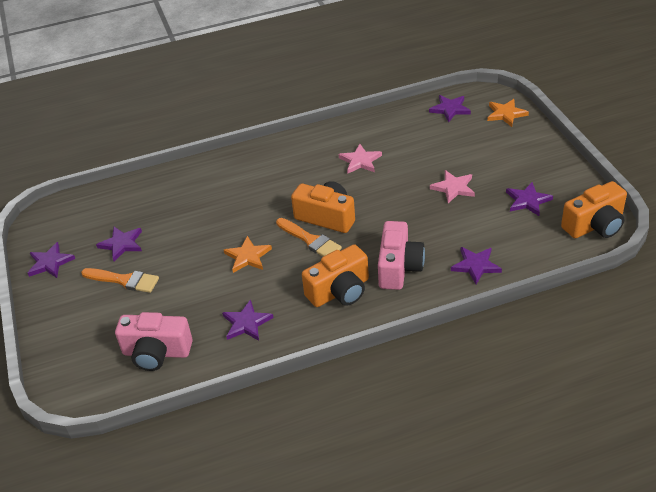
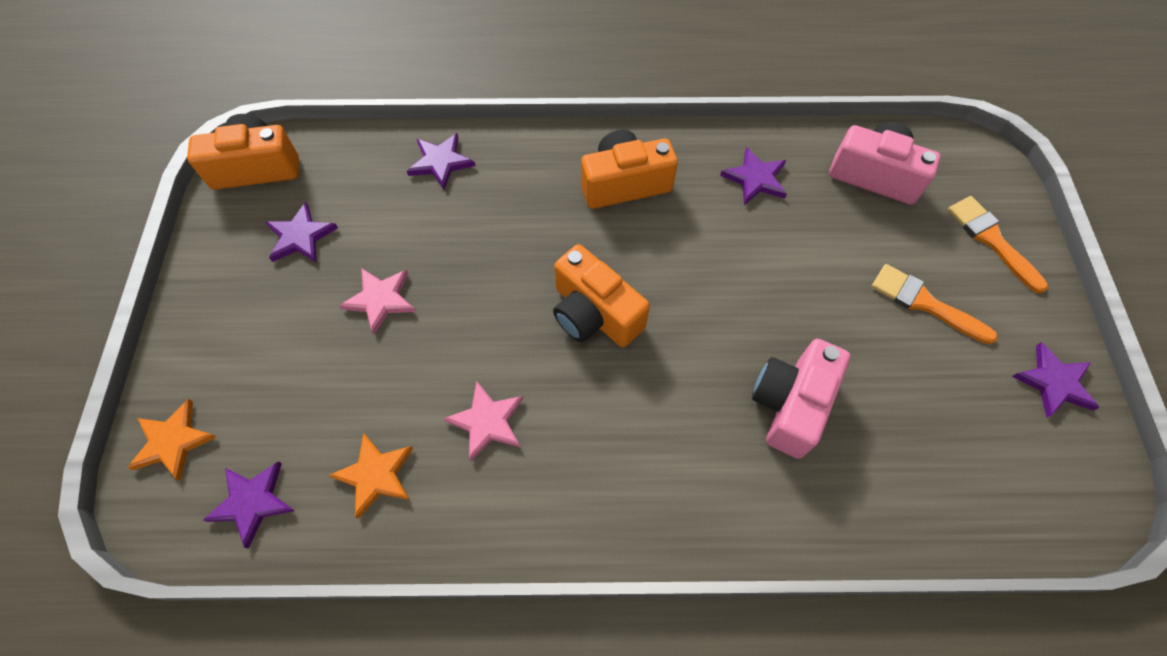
camera: 165 degrees left, 20 degrees up
purple star [96,227,142,261] -> none
orange star [224,236,272,273] -> orange star moved to [329,433,413,519]
orange brush [276,218,342,257] -> orange brush moved to [948,196,1048,293]
pink camera [378,221,425,290] -> pink camera moved to [752,339,850,459]

